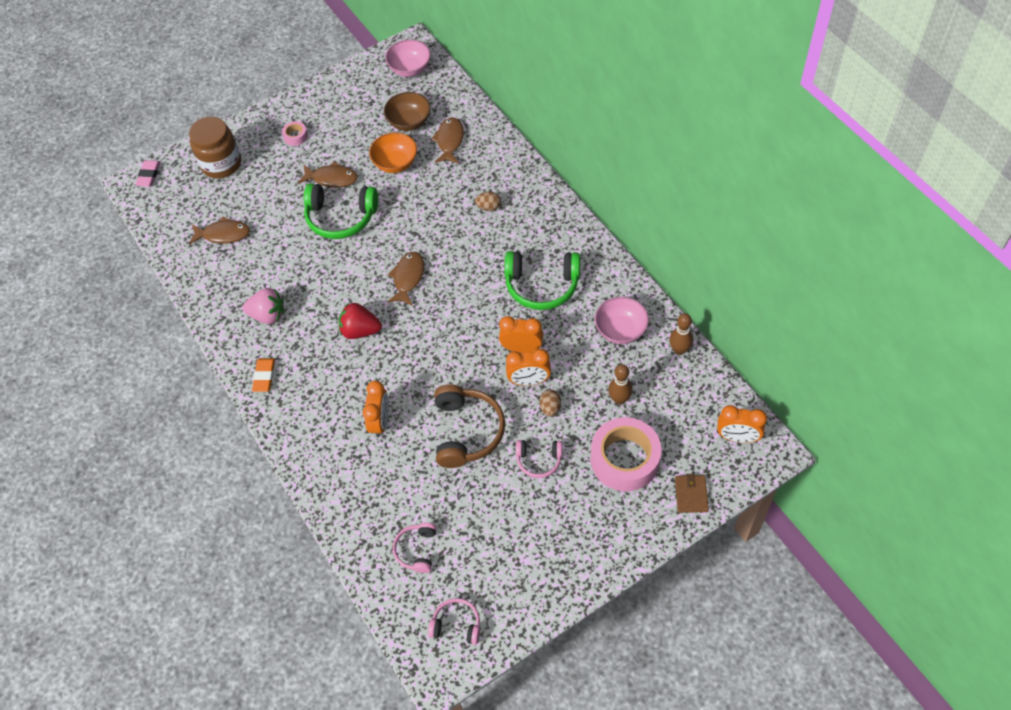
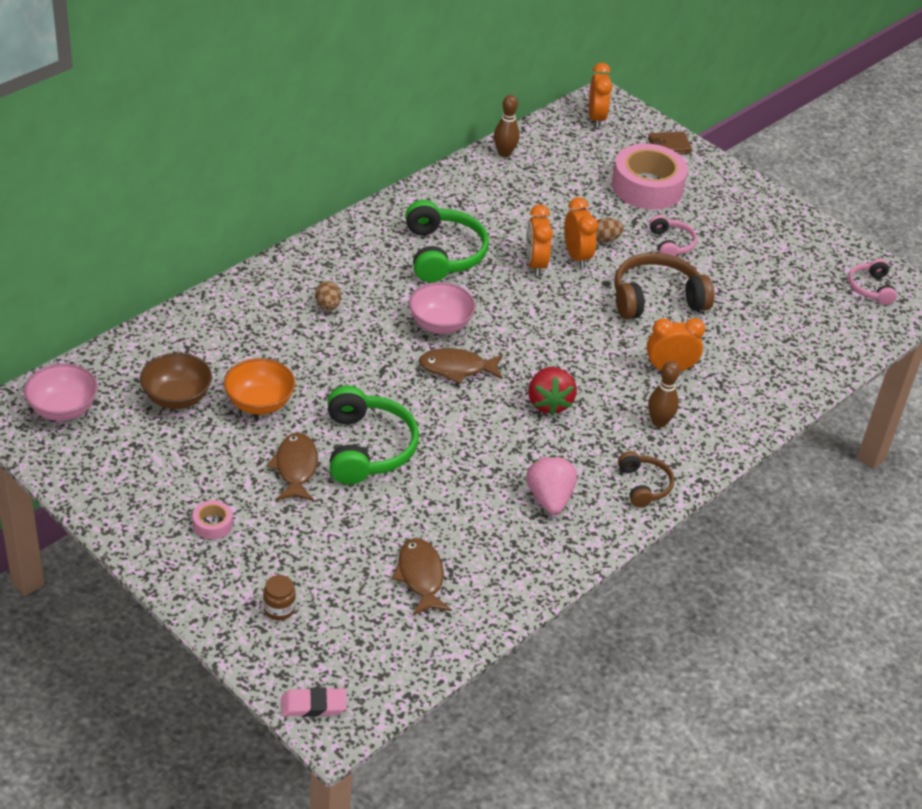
camera: 110 degrees left, 15 degrees down
brown jar [189,117,241,178] -> brown jar [263,575,296,620], size x0.45
orange eraser [252,358,275,392] -> brown headphones [618,451,674,507]
pink headphones [393,523,437,573] -> none
brown fish [431,117,464,164] -> none
pink bowl [595,297,649,344] -> pink bowl moved to [409,282,476,334]
brown bowling pin [608,364,633,405] -> brown bowling pin moved to [648,361,680,427]

